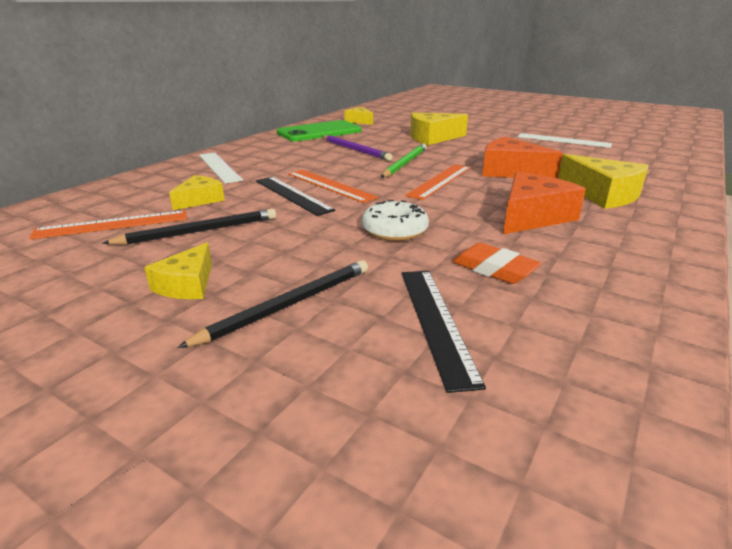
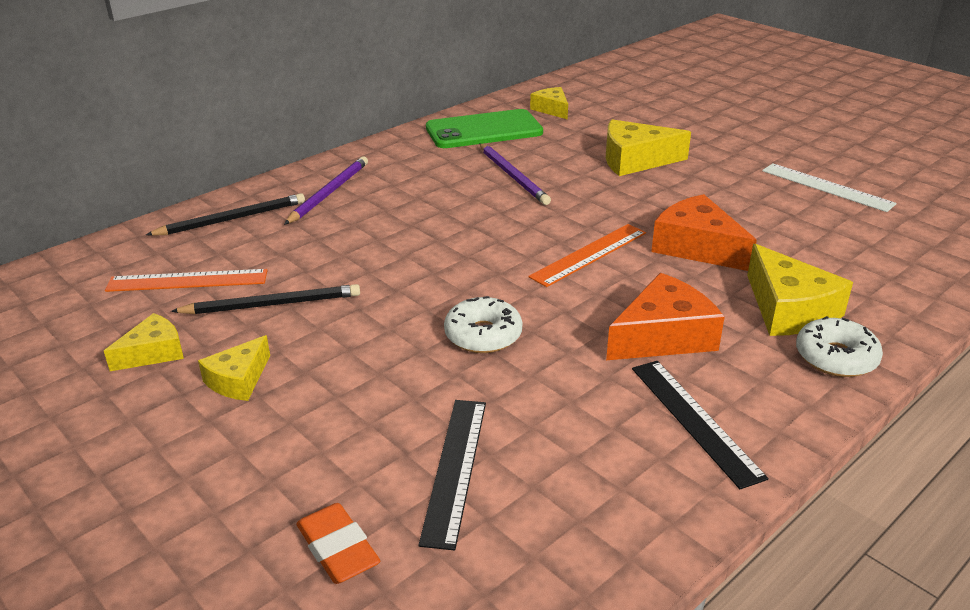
camera: 15 degrees right, 5 degrees up
yellow cheese [169,175,225,210] -> yellow cheese moved to [104,313,184,371]
black pencil [177,260,368,348] -> black pencil moved to [146,193,305,236]
white ruler [199,153,243,183] -> purple pencil [284,156,368,225]
black ruler [256,177,336,216] -> black ruler moved to [632,361,768,489]
orange ruler [288,170,378,203] -> none
green pencil [381,143,426,178] -> none
orange eraser [452,243,541,284] -> orange eraser moved to [296,503,380,584]
none -> white donut [796,316,883,377]

